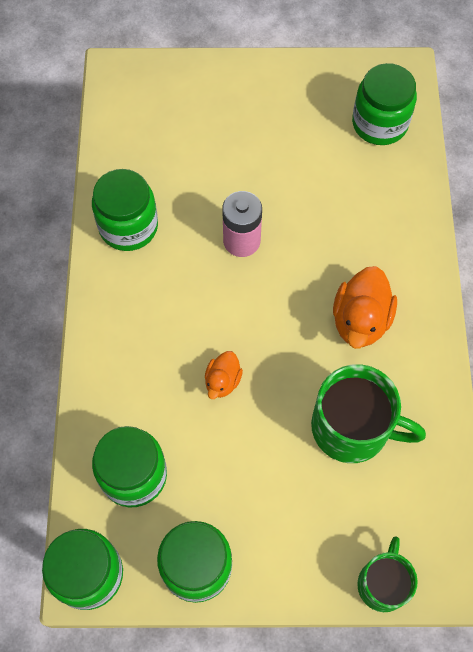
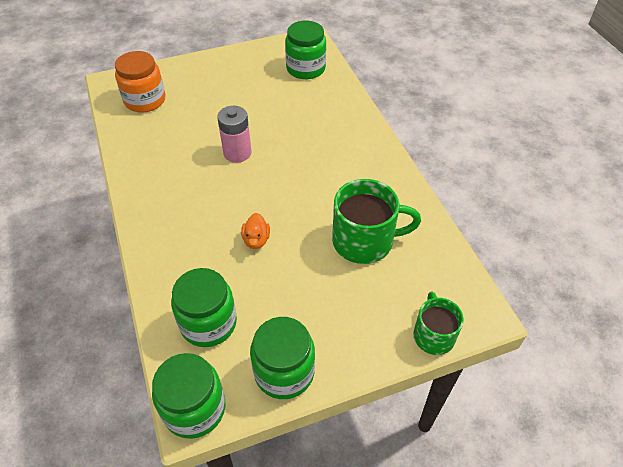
camera: 20 degrees left, 15 degrees down
green jar [92,169,158,251] -> none
orange duck [333,266,397,349] -> none
none -> orange jar [115,51,165,113]

